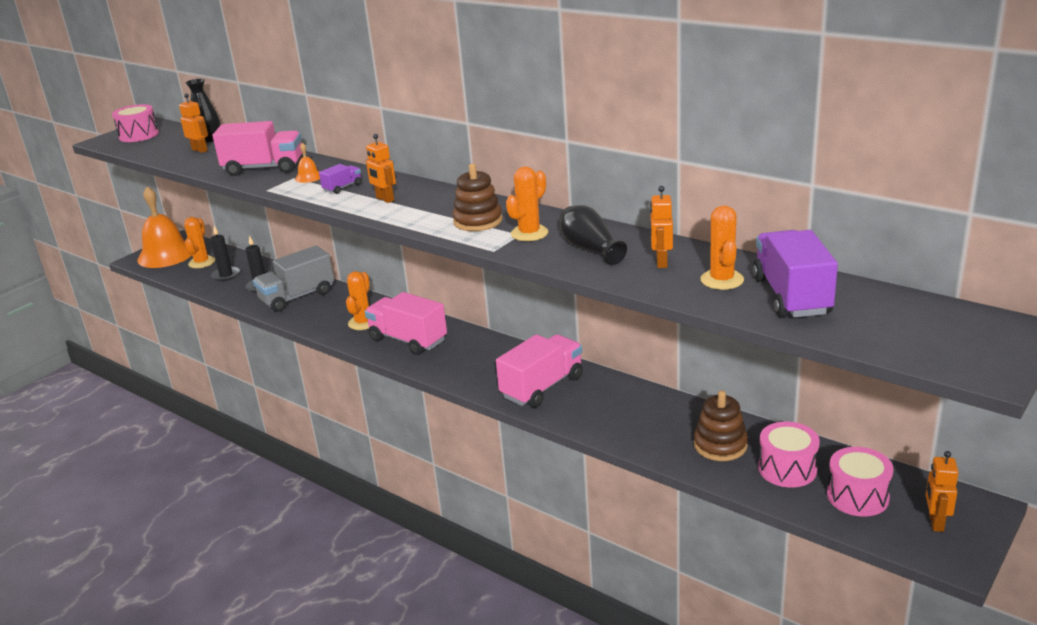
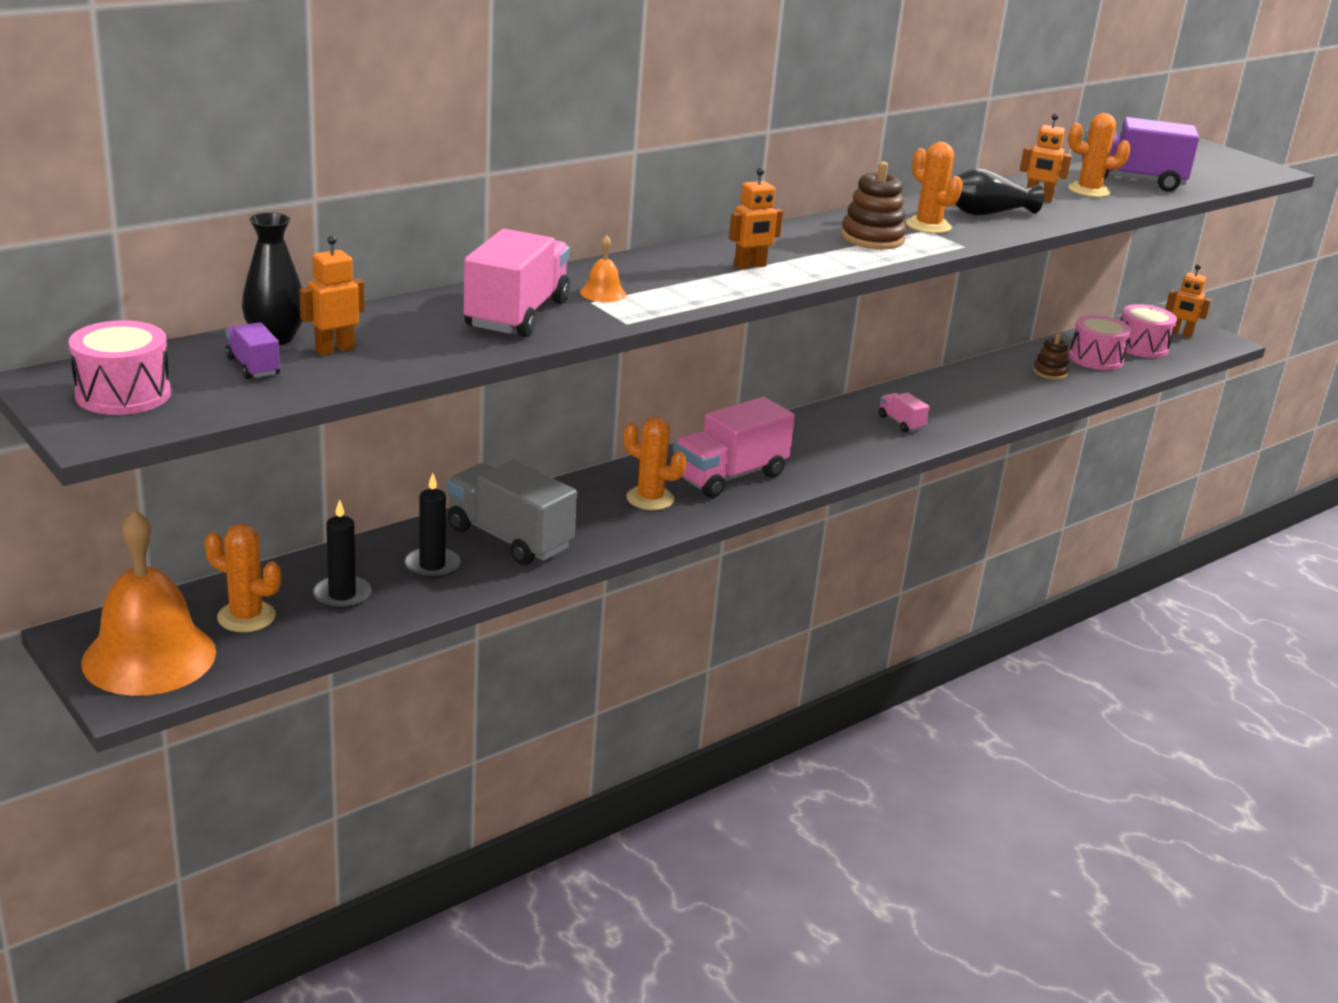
camera: 80 degrees left, 0 degrees up
grey truck [253,246,334,312] -> grey truck turned 150 degrees clockwise [447,460,577,565]
purple truck [319,164,362,194] -> purple truck moved to [225,322,280,379]
pink truck [496,334,583,408] -> pink truck [879,392,930,432], size x0.47
brown stacking toy [694,390,748,461] -> brown stacking toy [1033,333,1069,380], size x0.65

